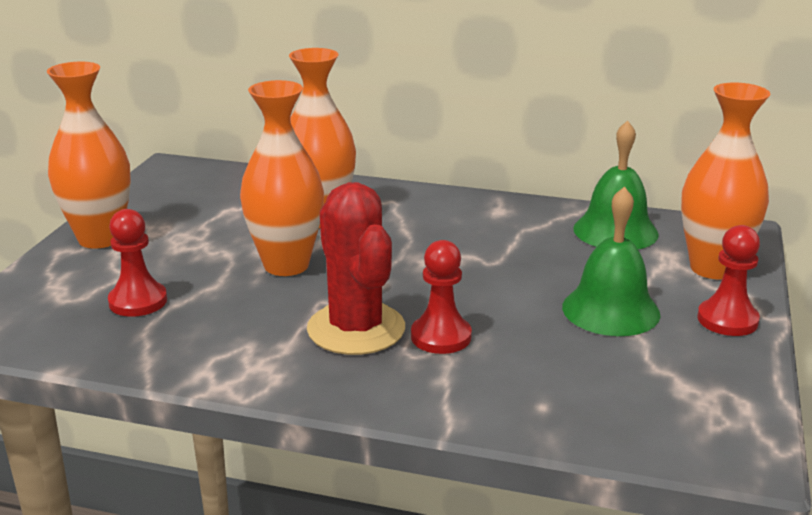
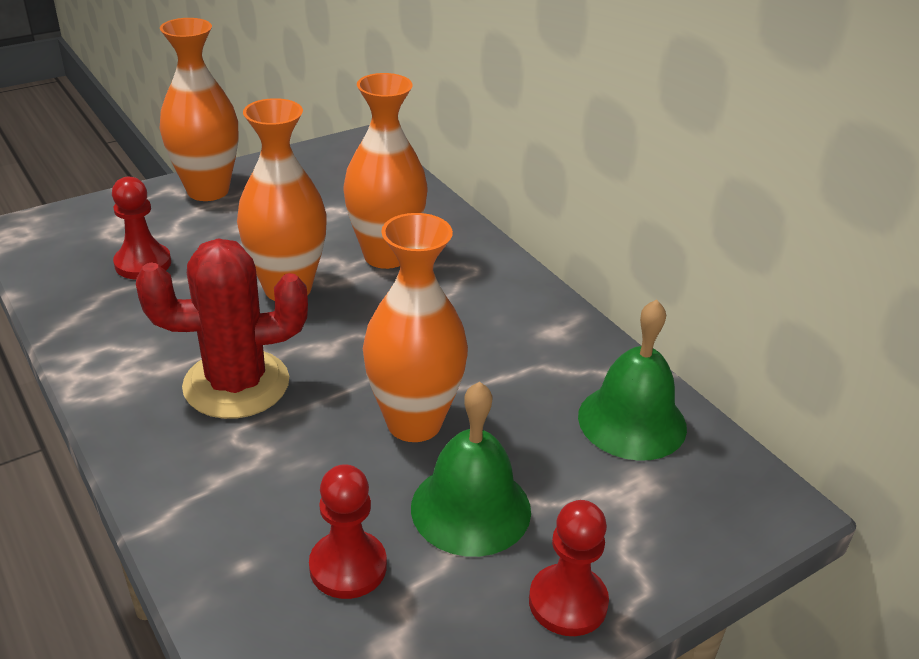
camera: 40 degrees right, 10 degrees up
red cactus [307,182,405,355] -> red cactus turned 60 degrees clockwise [136,239,308,419]
red pawn [411,240,472,354] -> red pawn moved to [309,464,387,599]
orange vase [681,83,770,279] -> orange vase moved to [363,213,468,442]

